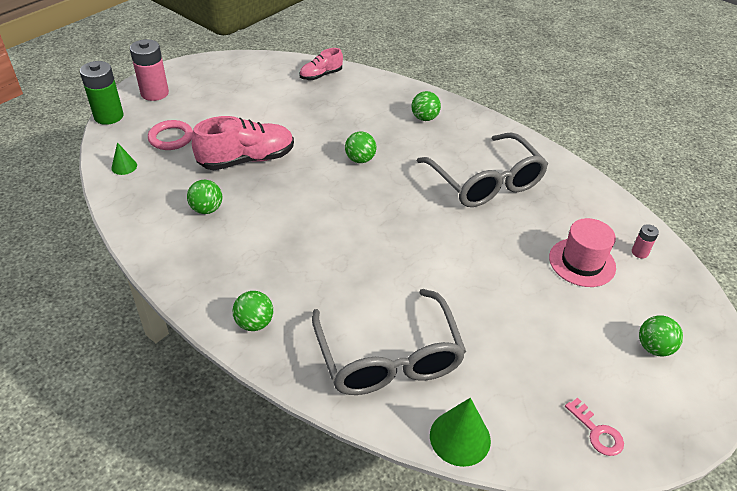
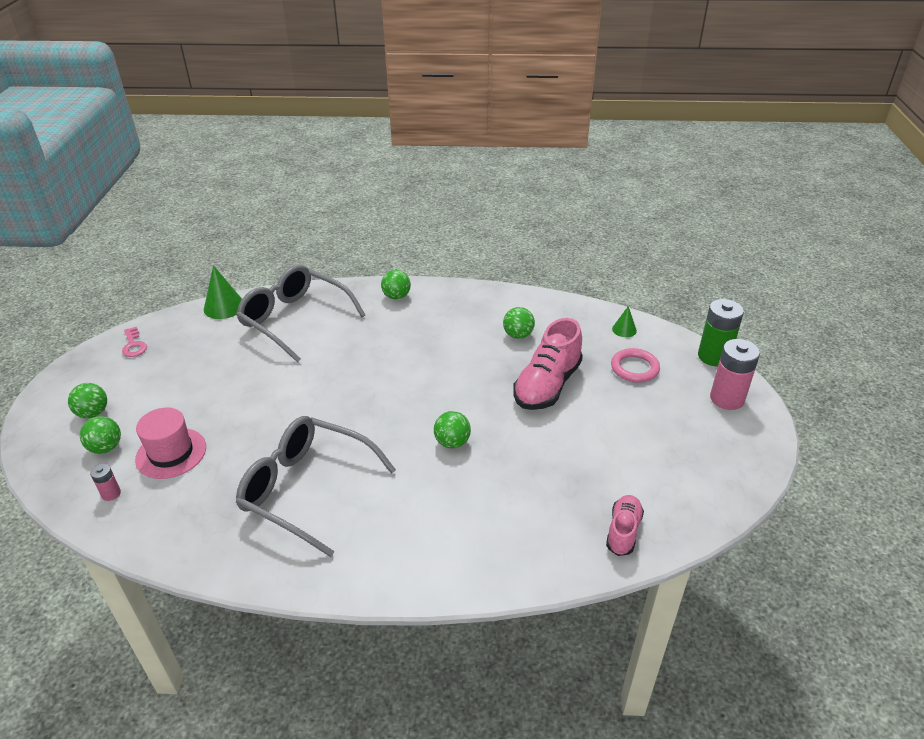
camera: 145 degrees right, 5 degrees down
green ball [412,91,441,121] -> green ball moved to [80,416,121,454]
pink key [565,397,624,456] -> pink key turned 135 degrees counterclockwise [122,327,147,357]

